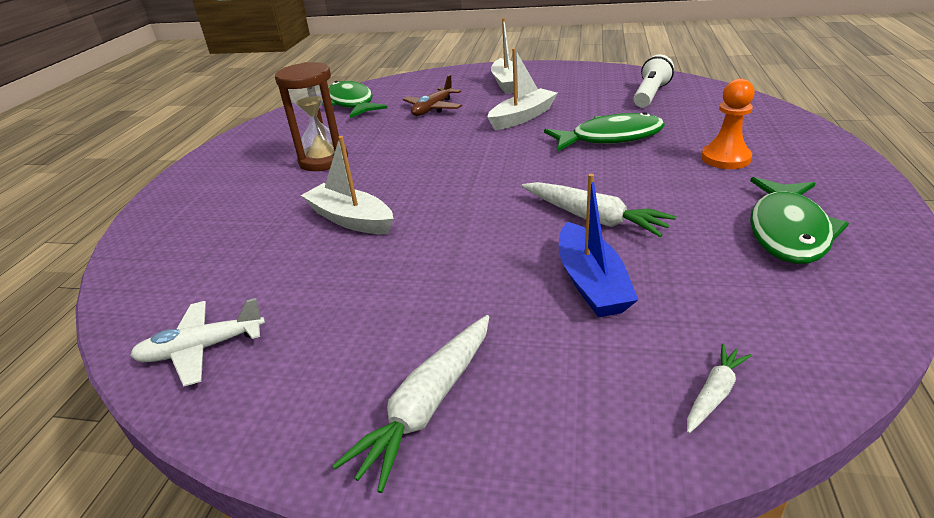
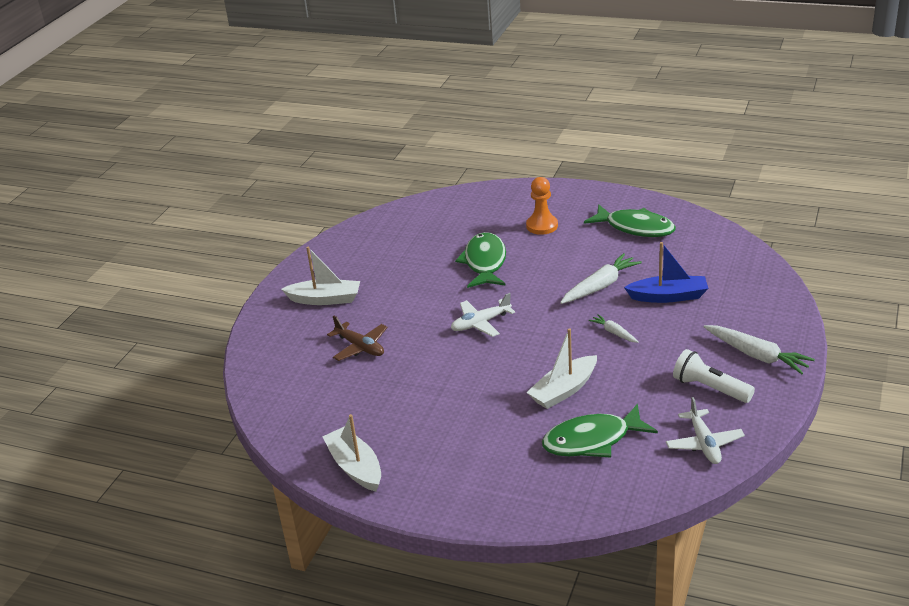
camera: 80 degrees left, 0 degrees up
brown hourglass [275,62,348,171] -> none
green fish [322,81,388,118] -> green fish moved to [542,404,658,457]
white boat [487,48,558,130] -> white boat moved to [322,414,381,491]
white flashlight [634,54,674,107] -> white flashlight moved to [673,349,755,403]
white carrot [687,344,752,433] -> white carrot moved to [589,314,639,343]
none -> white plane [451,293,515,337]

